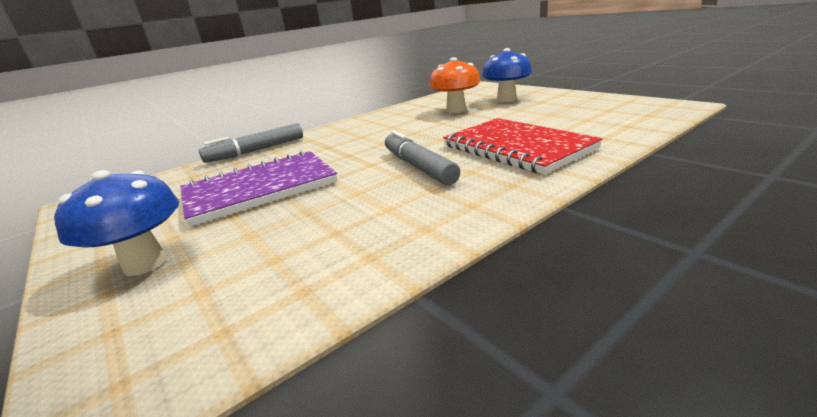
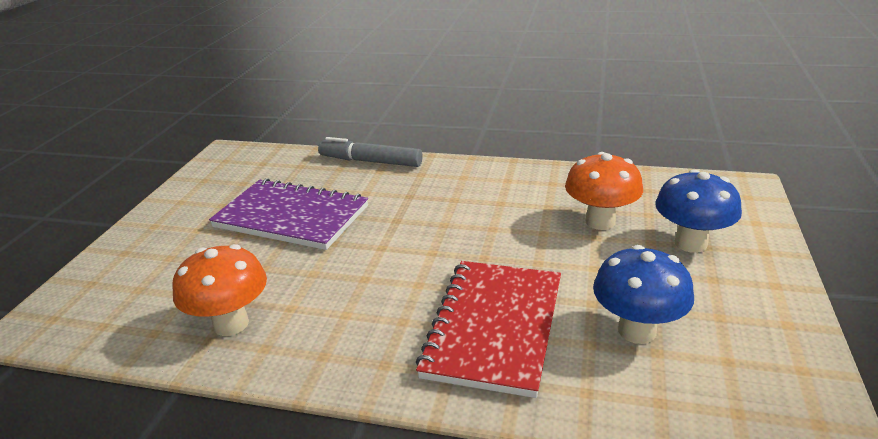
camera: 50 degrees right, 5 degrees up
blue mushroom [54,170,179,276] -> blue mushroom moved to [593,245,694,344]
grey marker [385,130,460,185] -> none
none -> orange mushroom [172,244,267,336]

